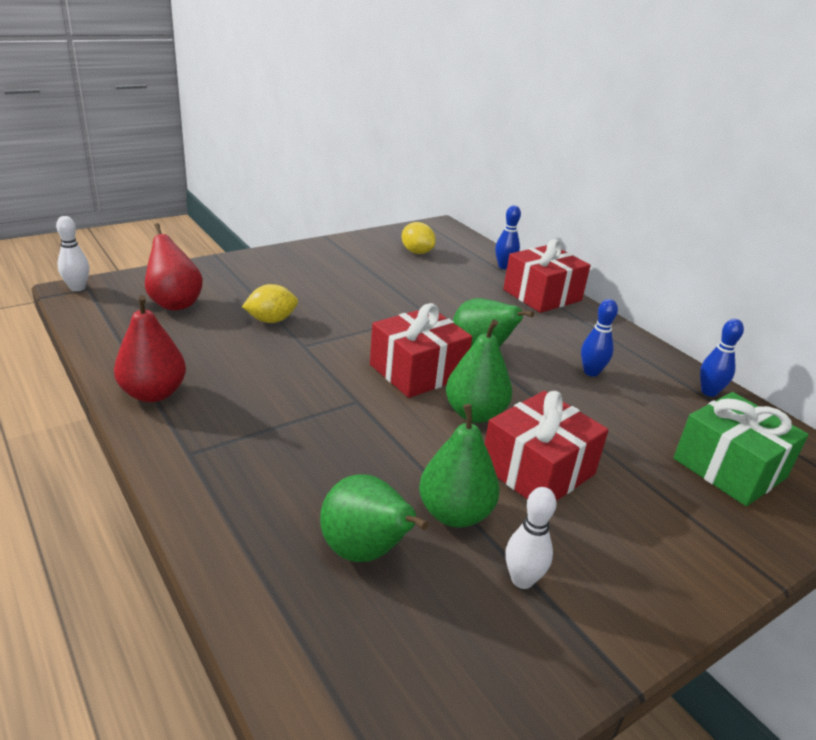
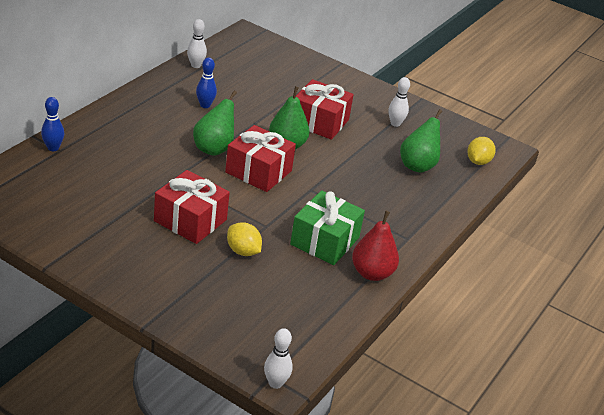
camera: 115 degrees left, 5 degrees up
red pear [145,223,203,311] -> none
yellow lemon [402,222,436,254] -> yellow lemon moved to [467,137,496,165]
green pear [419,404,500,528] -> none
red gift [503,239,590,313] -> red gift moved to [154,170,230,244]
green gift [674,392,809,506] -> green gift moved to [290,190,365,265]
blue bowling pin [700,319,744,397] -> white bowling pin [187,19,207,68]

